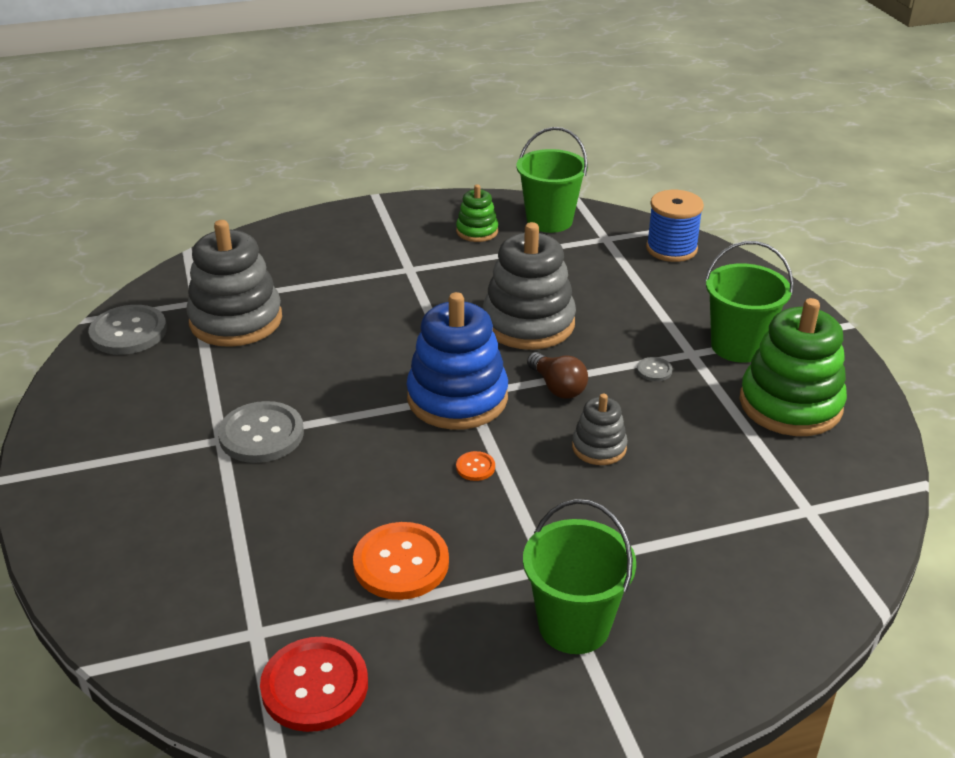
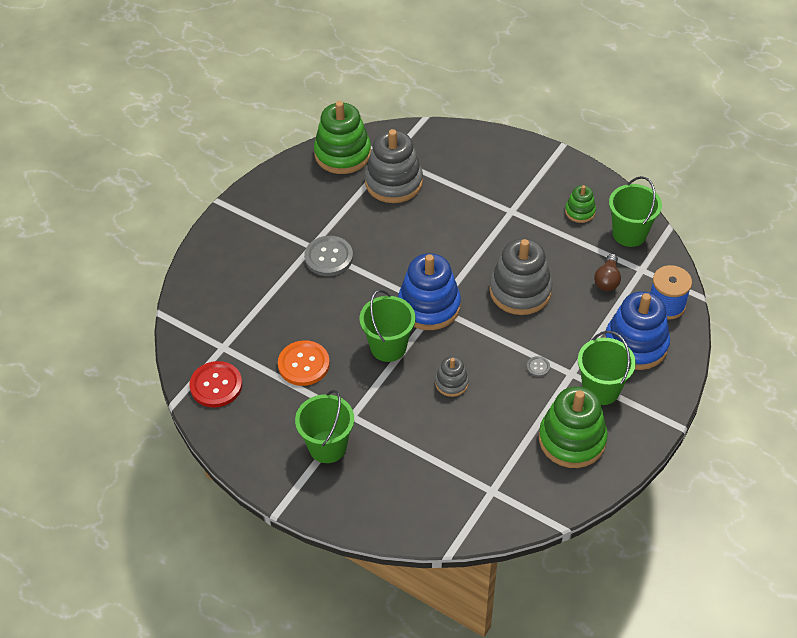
camera: 50 degrees right, 15 degrees up
grey button [89,305,167,355] -> green stacking toy [314,101,371,174]
orange button [456,451,495,481] -> green bucket [360,290,415,362]
brown light bulb [527,352,588,399] -> brown light bulb moved to [594,254,621,291]
none -> blue stacking toy [604,291,670,370]

